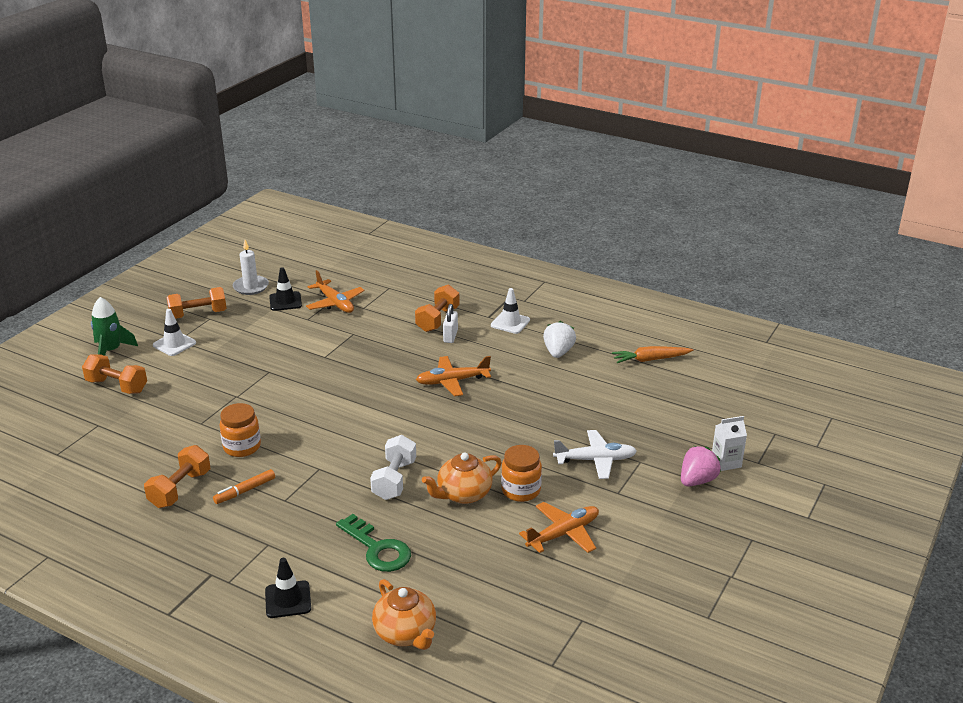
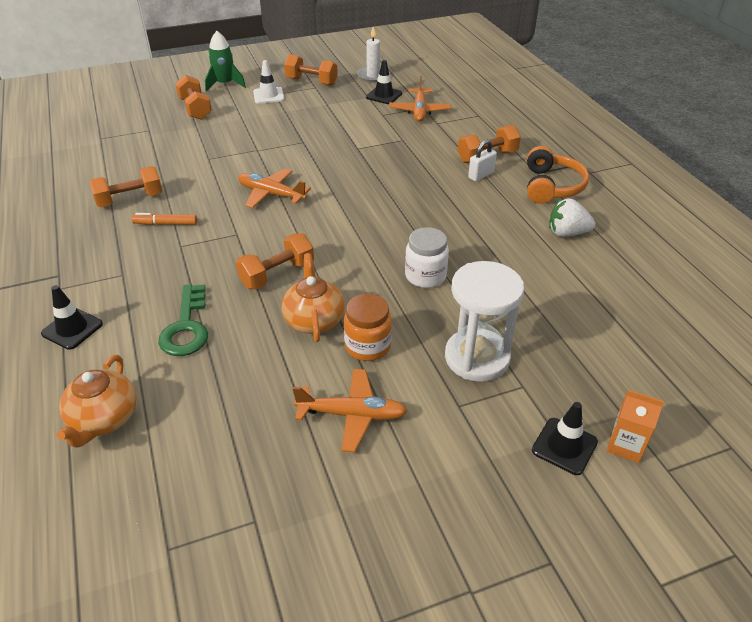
camera: 40 degrees right, 10 degrees up
orange jar [219,403,261,457] -> none
white dumbbell [370,435,416,500] -> orange dumbbell [236,233,314,290]
orange plane [416,356,491,396] -> orange plane moved to [238,169,311,208]
orange teapot [422,453,501,504] -> orange teapot turned 75 degrees clockwise [281,253,345,342]
white traffic cone [491,288,530,334] -> orange headphones [527,146,589,204]
white strawberry [543,321,576,358] -> white strawberry turned 135 degrees counterclockwise [549,198,595,237]
white plane [553,430,637,479] -> white hourglass [445,261,524,382]
orange carrot [612,346,693,363] -> none
pink strawberry [681,446,721,486] -> black traffic cone [532,402,598,475]
white carton [712,416,747,471] -> orange carton [607,390,664,463]
none -> white jar [405,227,449,288]

